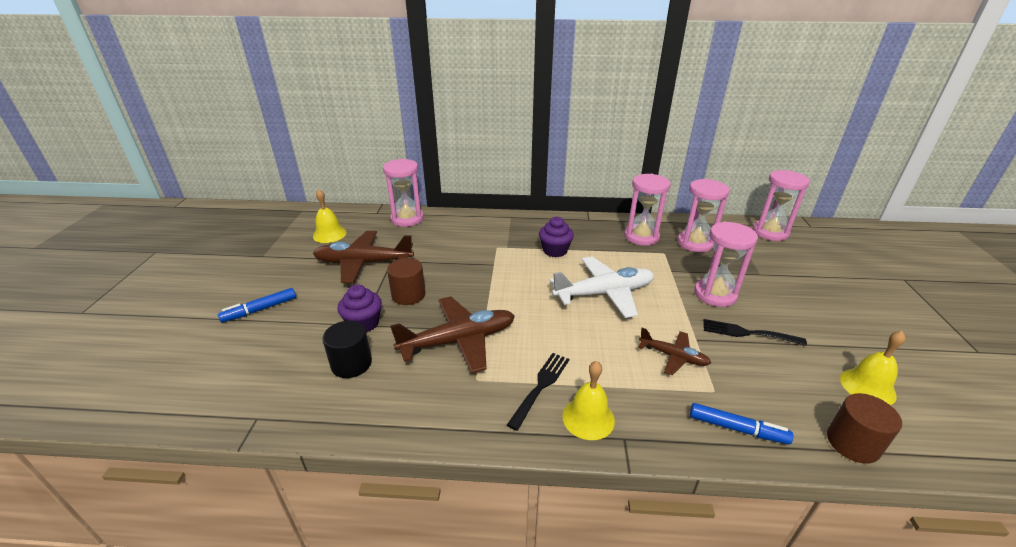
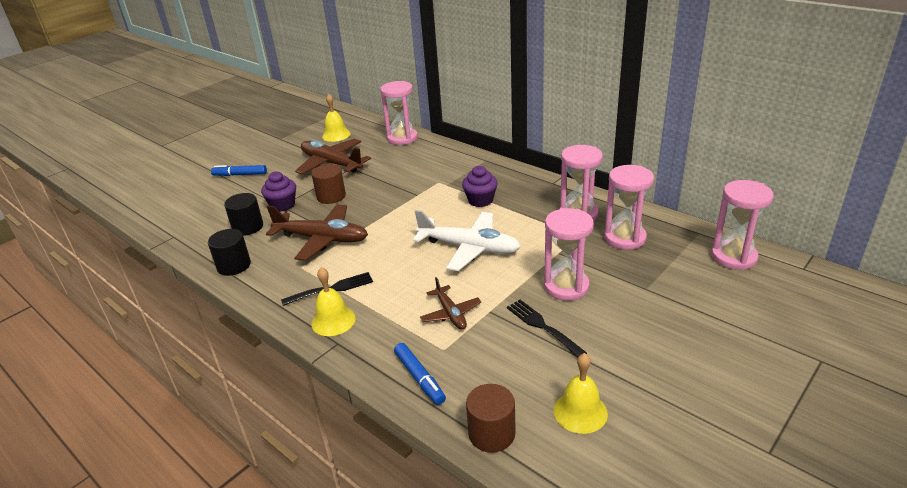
camera: 40 degrees right, 0 degrees up
none -> black cylinder [208,229,251,276]

